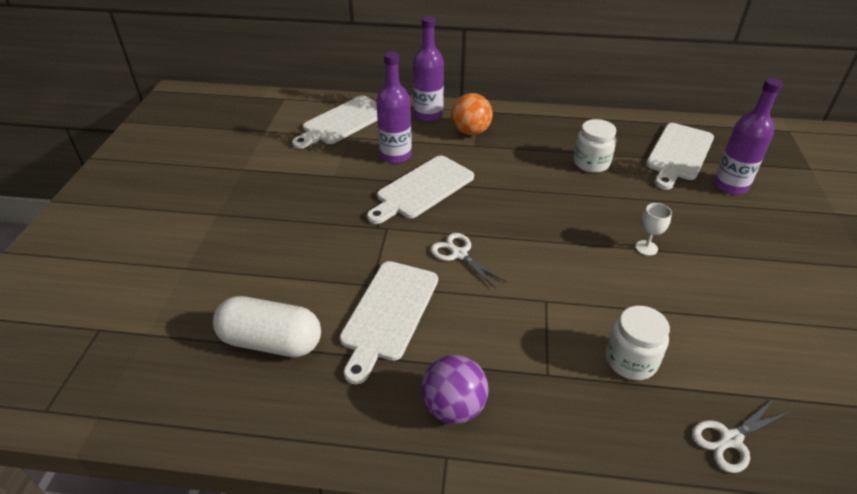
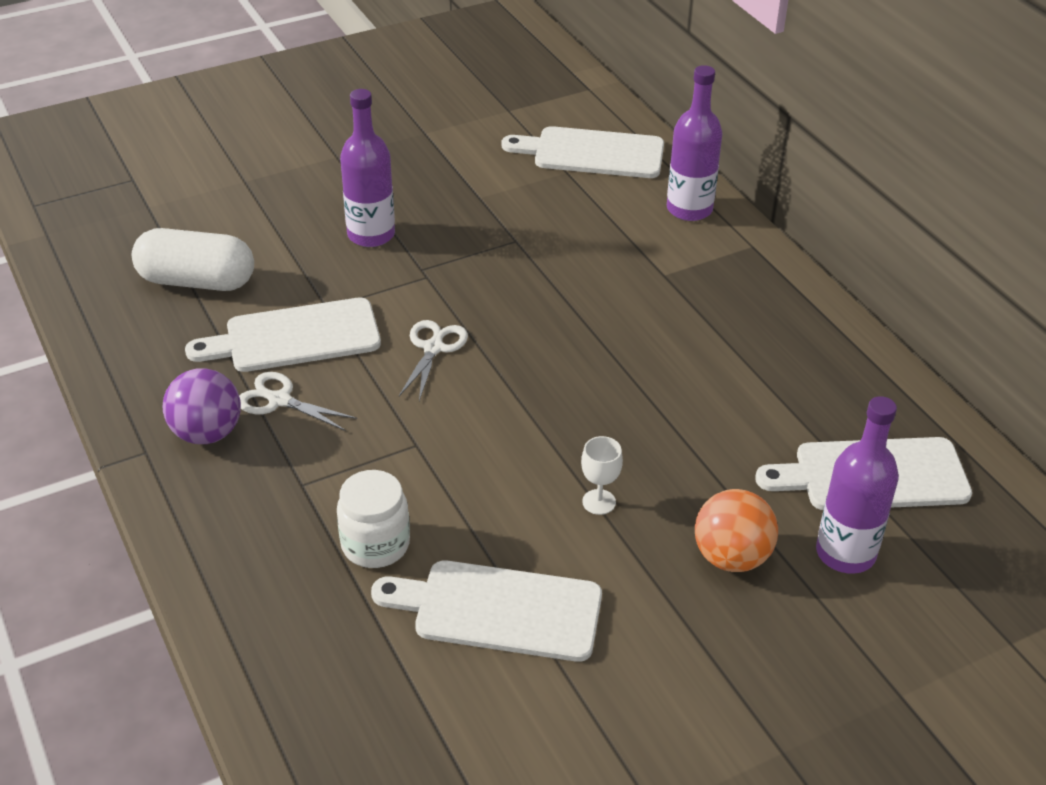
camera: 55 degrees right, 0 degrees up
white capsule [213,296,321,357] -> white capsule turned 60 degrees counterclockwise [132,228,254,291]
white cutting board [367,156,474,224] -> white cutting board moved to [371,560,602,662]
purple bottle [376,52,412,164] -> purple bottle moved to [340,89,395,247]
orange ball [451,93,493,135] -> orange ball moved to [695,489,778,572]
white jar [573,119,616,173] -> none
white scissors [692,399,791,473] -> white scissors moved to [239,372,357,431]

